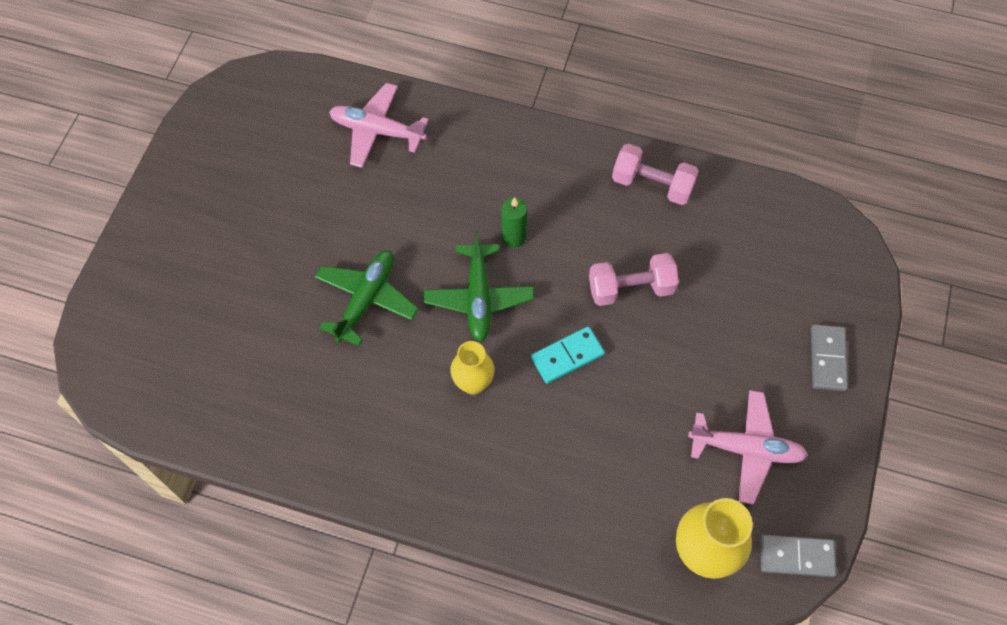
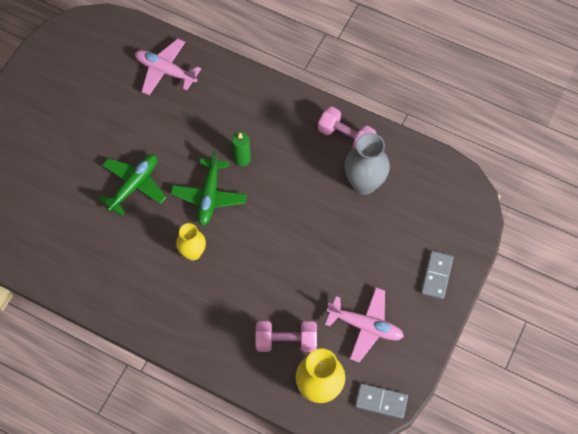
camera: 10 degrees right, 0 degrees up
turquoise domino [531,327,605,384] -> none
pink dumbbell [589,253,679,306] -> pink dumbbell moved to [255,321,317,352]
none -> grey vase [345,133,390,195]

